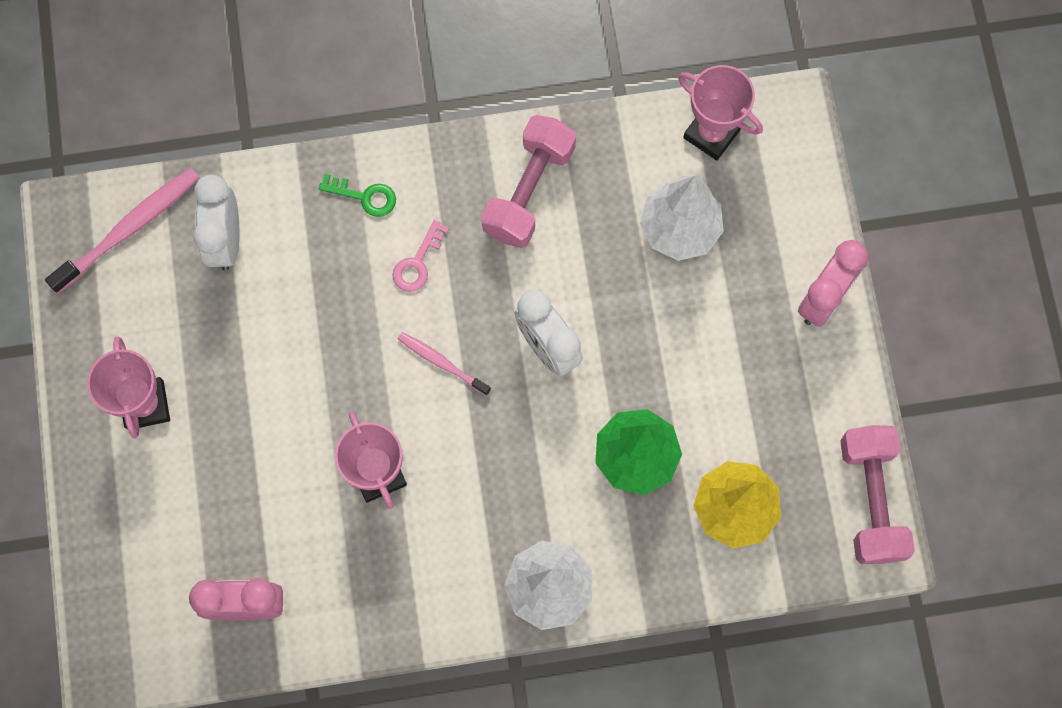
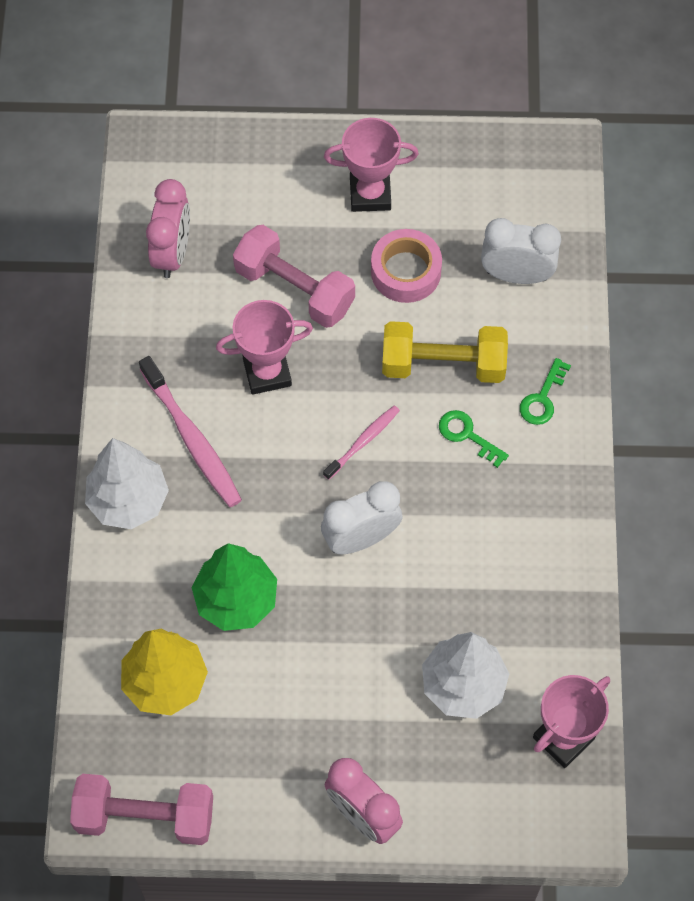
camera: 100 degrees right, 10 degrees down
pink toothbrush [45,168,200,294] -> pink toothbrush moved to [139,356,242,507]
pink key [393,220,449,292] -> green key [439,410,509,468]
pink dumbbell [481,115,576,248] -> pink dumbbell moved to [233,225,355,328]
none -> pink tape [371,229,442,303]
none -> yellow dumbbell [382,321,508,383]

